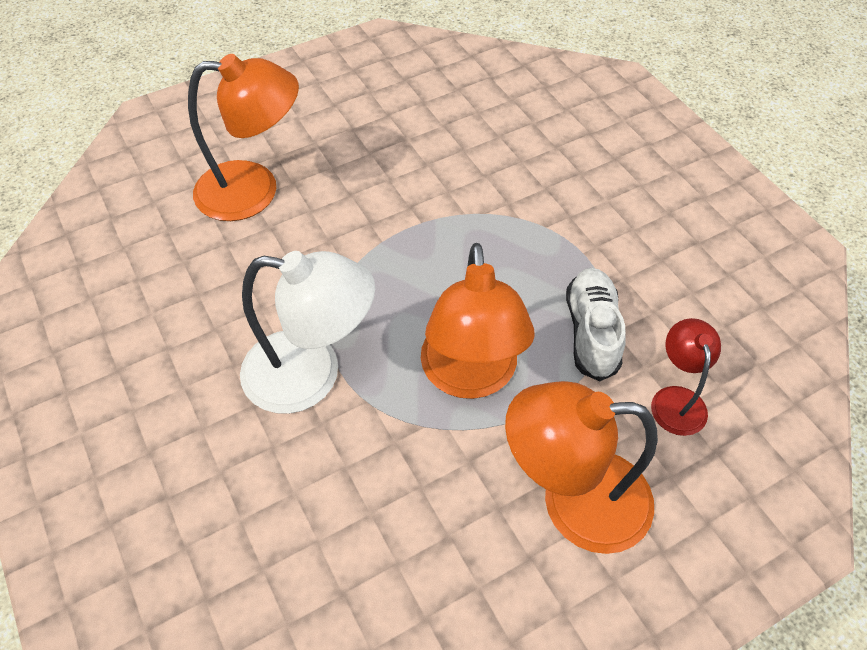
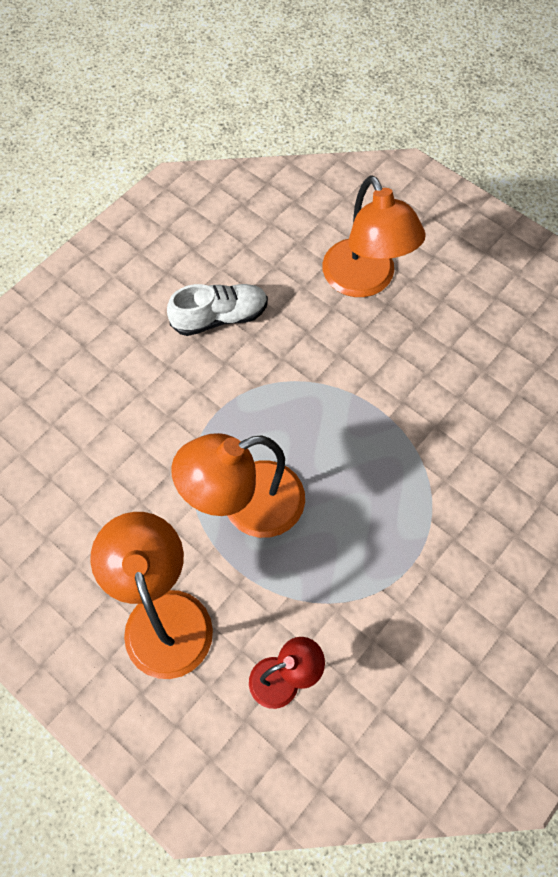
camera: 70 degrees right, 10 degrees up
white lamp [240,251,375,414] -> none
white shoe [566,268,626,381] -> white shoe moved to [167,284,268,336]

